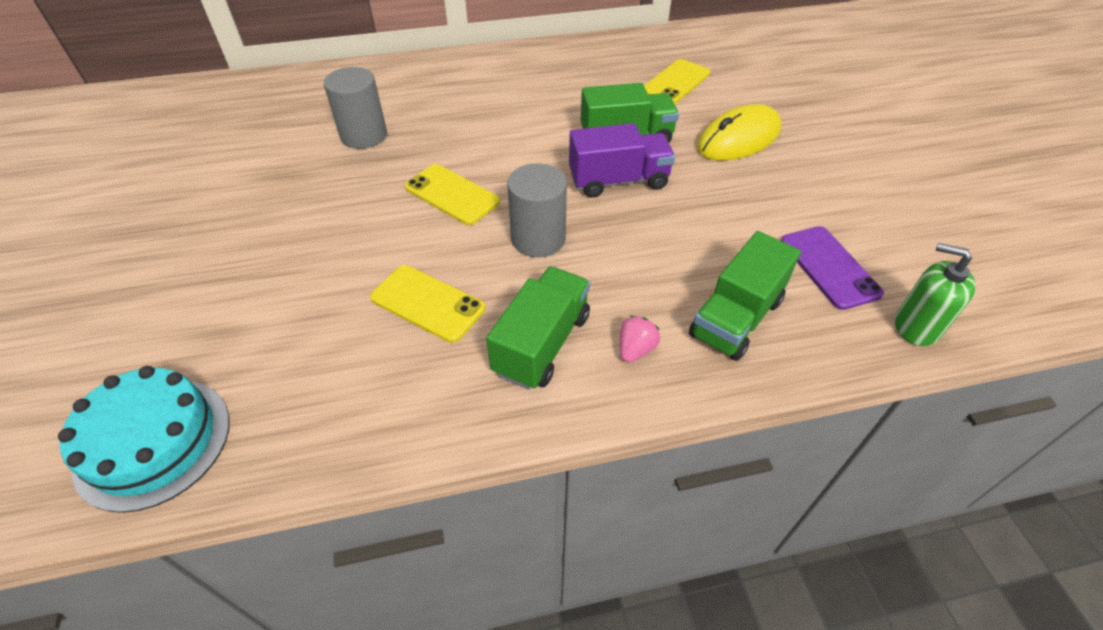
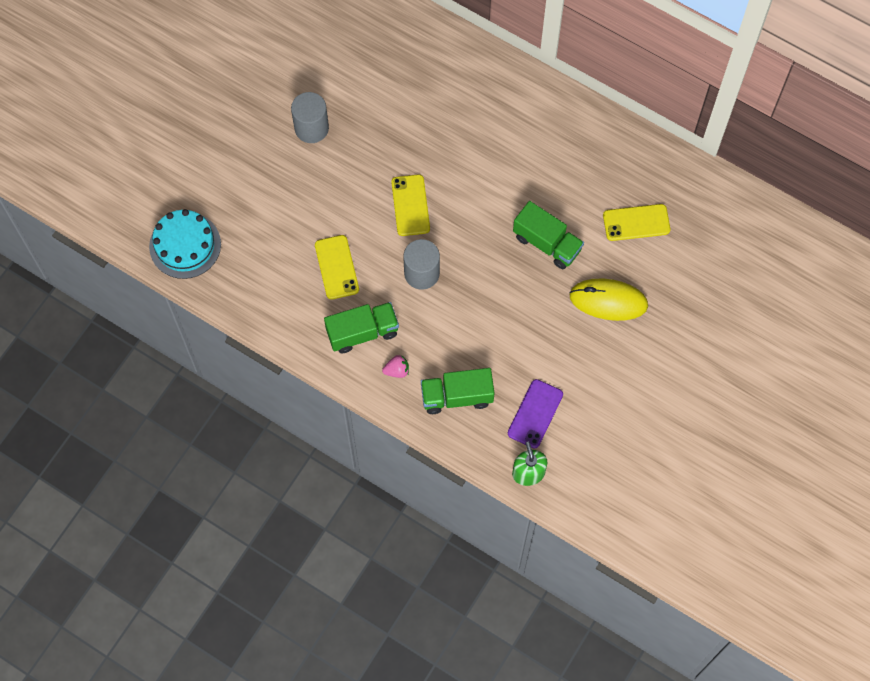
camera: 45 degrees right, 20 degrees up
grey cylinder [324,67,387,149] -> grey cylinder moved to [291,92,329,143]
purple truck [569,123,675,198] -> none

